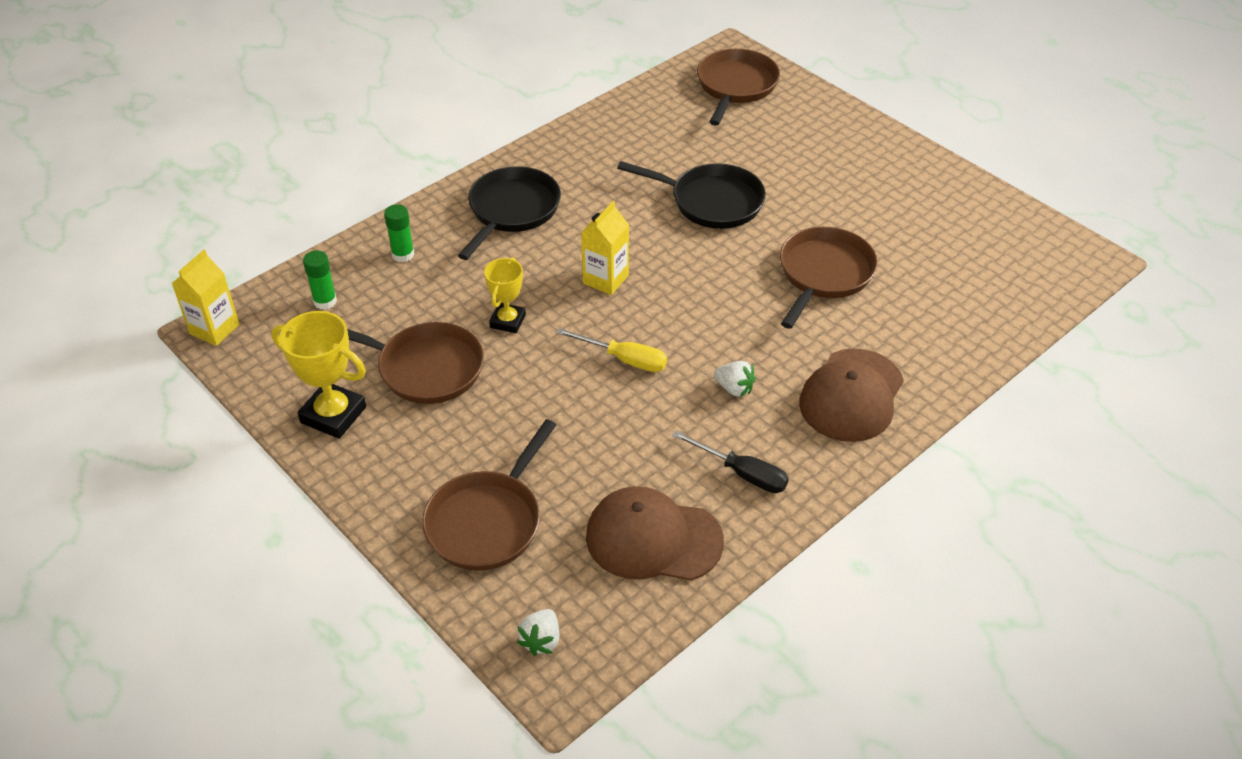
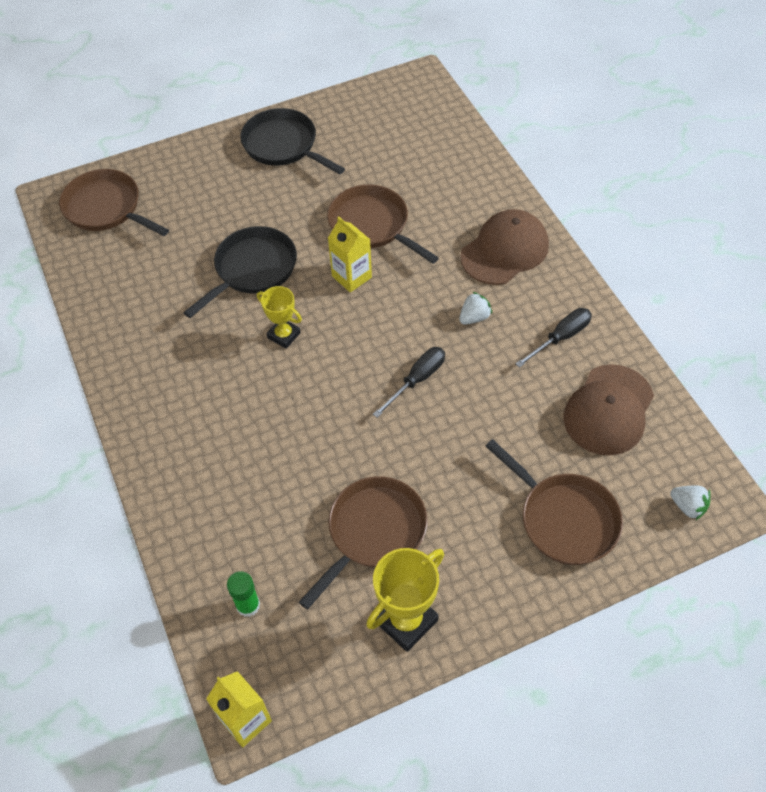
camera: 70 degrees left, 10 degrees up
green glue stick [384,204,414,262] -> none
black pan [458,166,561,260] -> black pan moved to [240,108,345,175]
yellow trophy [484,257,526,333] -> yellow trophy moved to [257,286,302,349]
yellow screwdriver [556,328,667,372] -> black screwdriver [373,347,445,418]
yellow carton [581,201,629,295] -> yellow carton moved to [328,216,372,292]
brown cap [799,349,904,442] -> brown cap turned 90 degrees counterclockwise [460,209,549,285]

